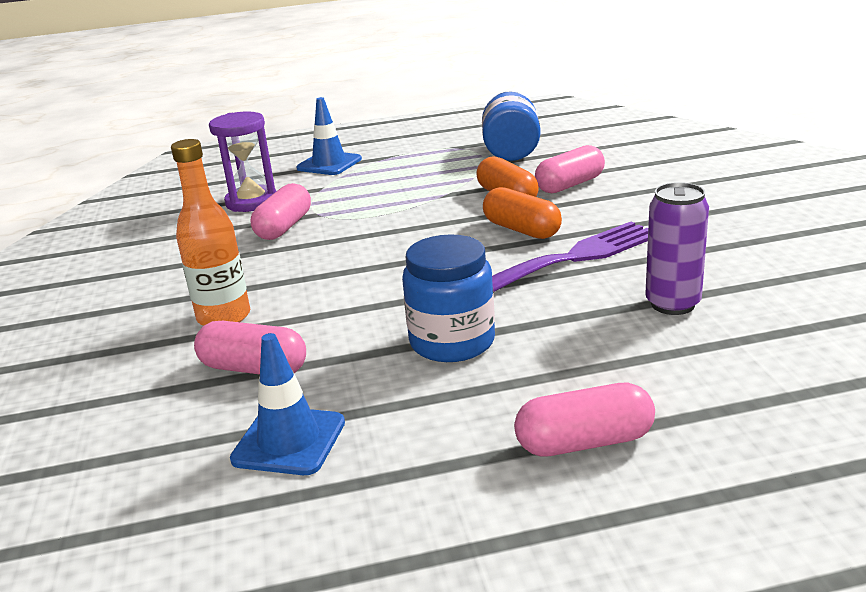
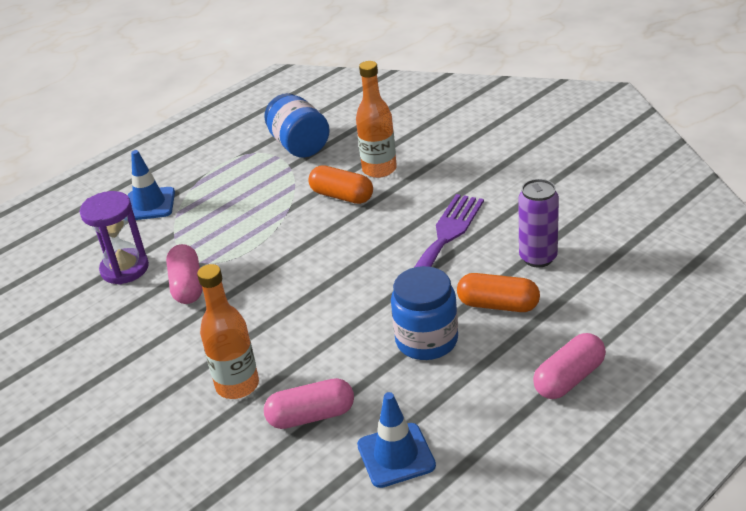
camera: 30 degrees left, 10 degrees up
orange capsule [483,187,562,239] -> orange capsule moved to [457,273,540,312]
pink capsule [535,145,605,193] -> orange bottle [356,61,397,178]

